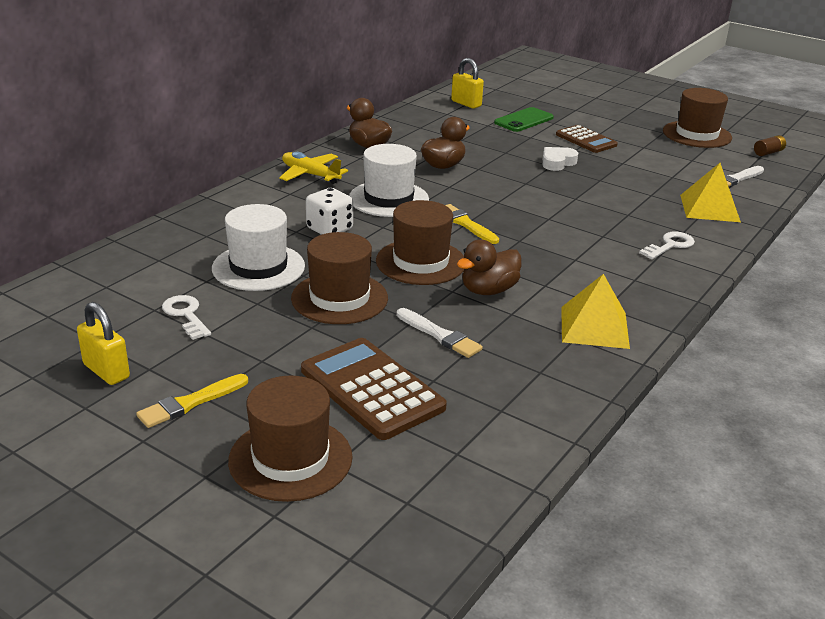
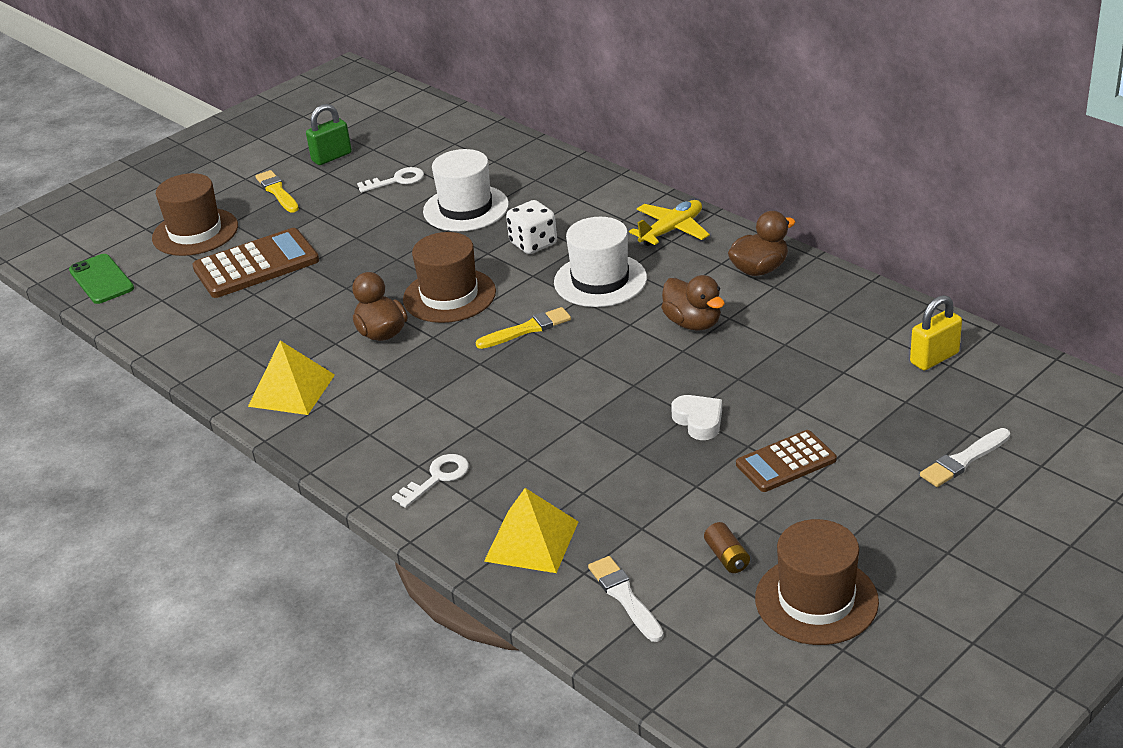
camera: 105 degrees right, 5 degrees up
yellow padlock [77,302,130,385] -> green padlock [306,104,352,165]
brown hat [291,232,388,324] -> none
white brush [397,308,483,358] -> white brush moved to [920,428,1010,487]
green phone [494,107,554,132] -> green phone moved to [69,254,134,304]
white key [639,232,695,259] -> white key turned 105 degrees counterclockwise [392,454,469,508]
brown battery [754,135,786,156] -> brown battery moved to [704,522,750,573]

